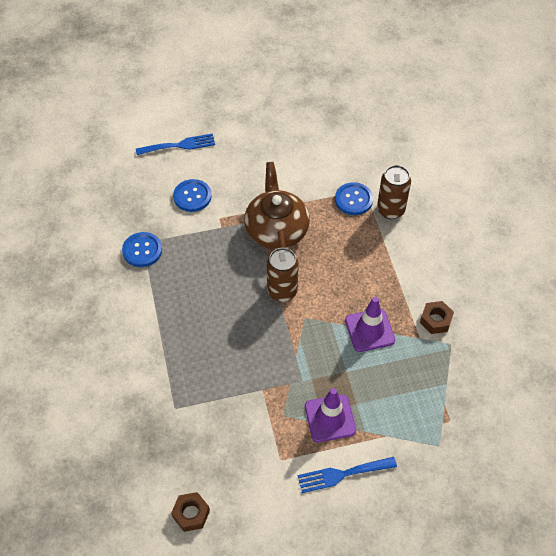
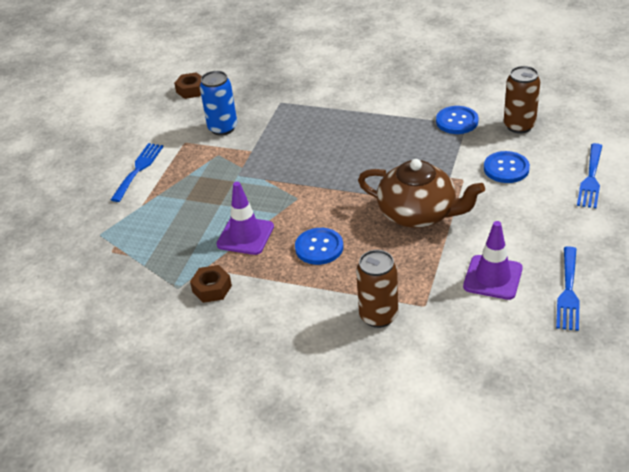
camera: 125 degrees right, 15 degrees down
brown can [267,248,299,302] -> brown can moved to [504,66,540,133]
purple traffic cone [305,388,356,442] -> purple traffic cone moved to [463,221,523,300]
blue button [335,182,373,215] -> blue button moved to [295,228,343,265]
none -> blue can [200,71,237,136]
none -> blue fork [556,246,580,331]

